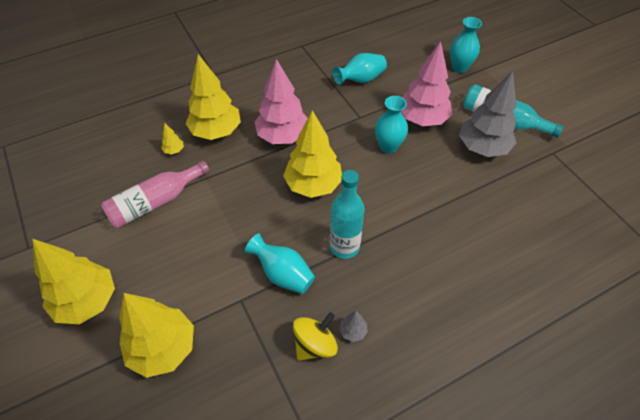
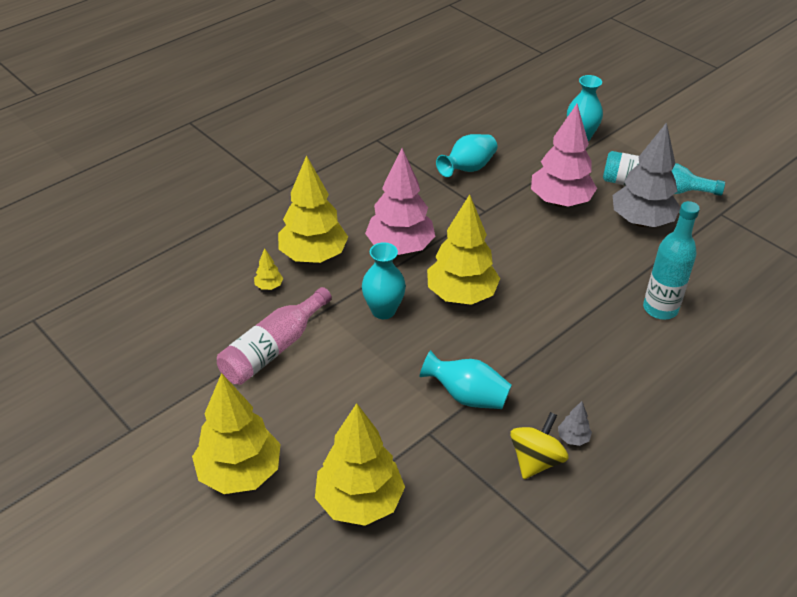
camera: 15 degrees left, 10 degrees down
turquoise bottle [330,170,365,259] -> turquoise bottle moved to [643,201,700,320]
turquoise vase [375,96,408,154] -> turquoise vase moved to [362,242,406,319]

